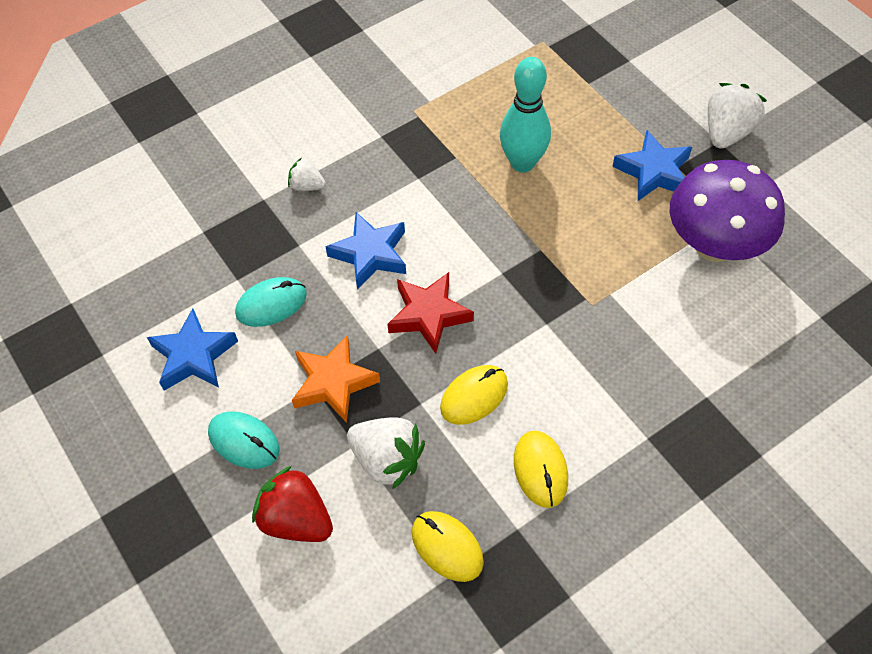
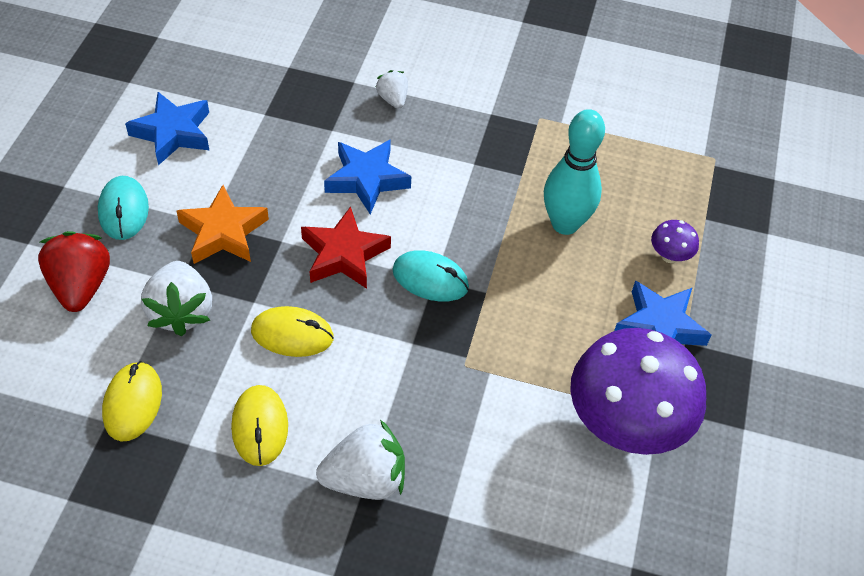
camera: 45 degrees right, 5 degrees down
turquoise mouse [235,277,307,327] -> turquoise mouse moved to [392,250,469,302]
yellow mouse [514,431,568,508] -> yellow mouse turned 45 degrees counterclockwise [231,385,288,466]
white strawberry [708,83,767,149] -> white strawberry moved to [316,420,405,500]
none -> purple mushroom [651,220,699,263]

